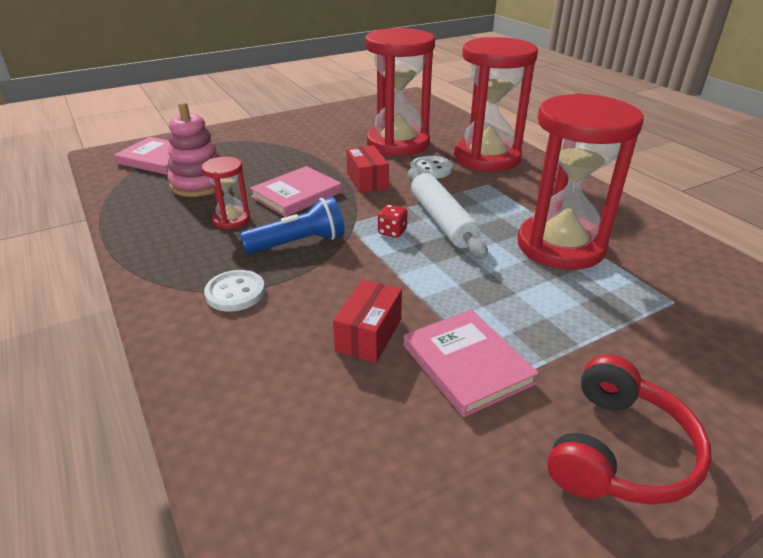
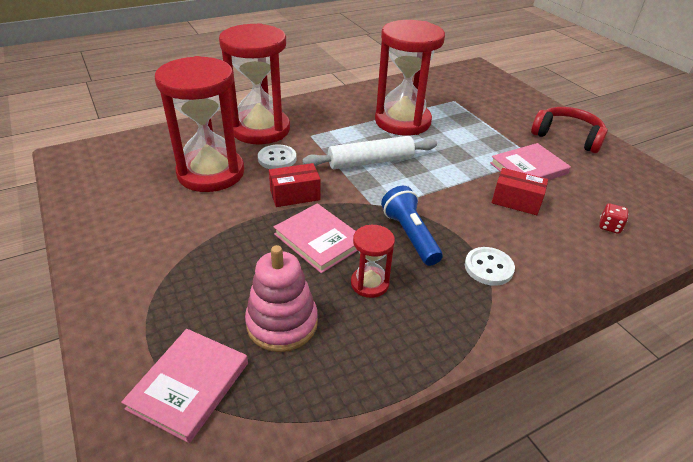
camera: 90 degrees left, 5 degrees up
red dice [378,205,408,238] -> red dice moved to [599,203,629,234]

